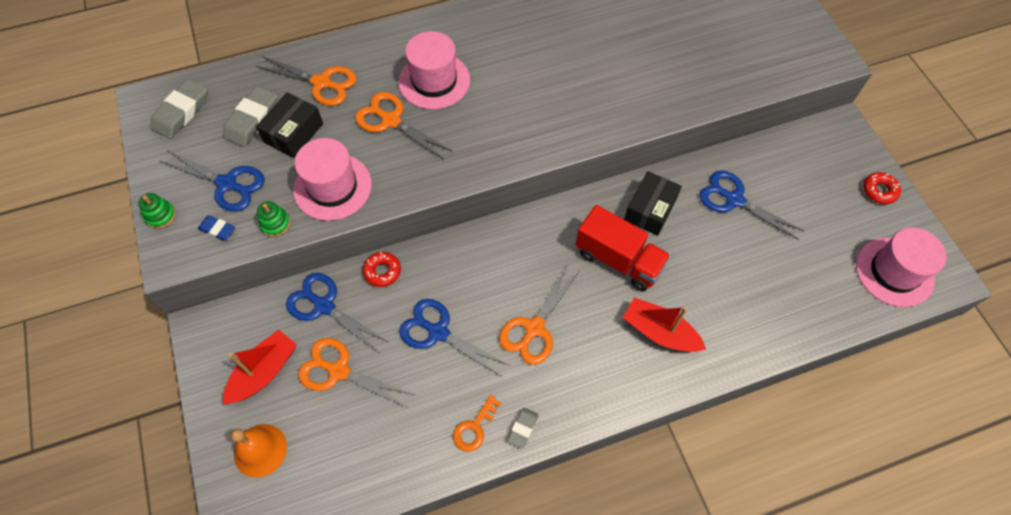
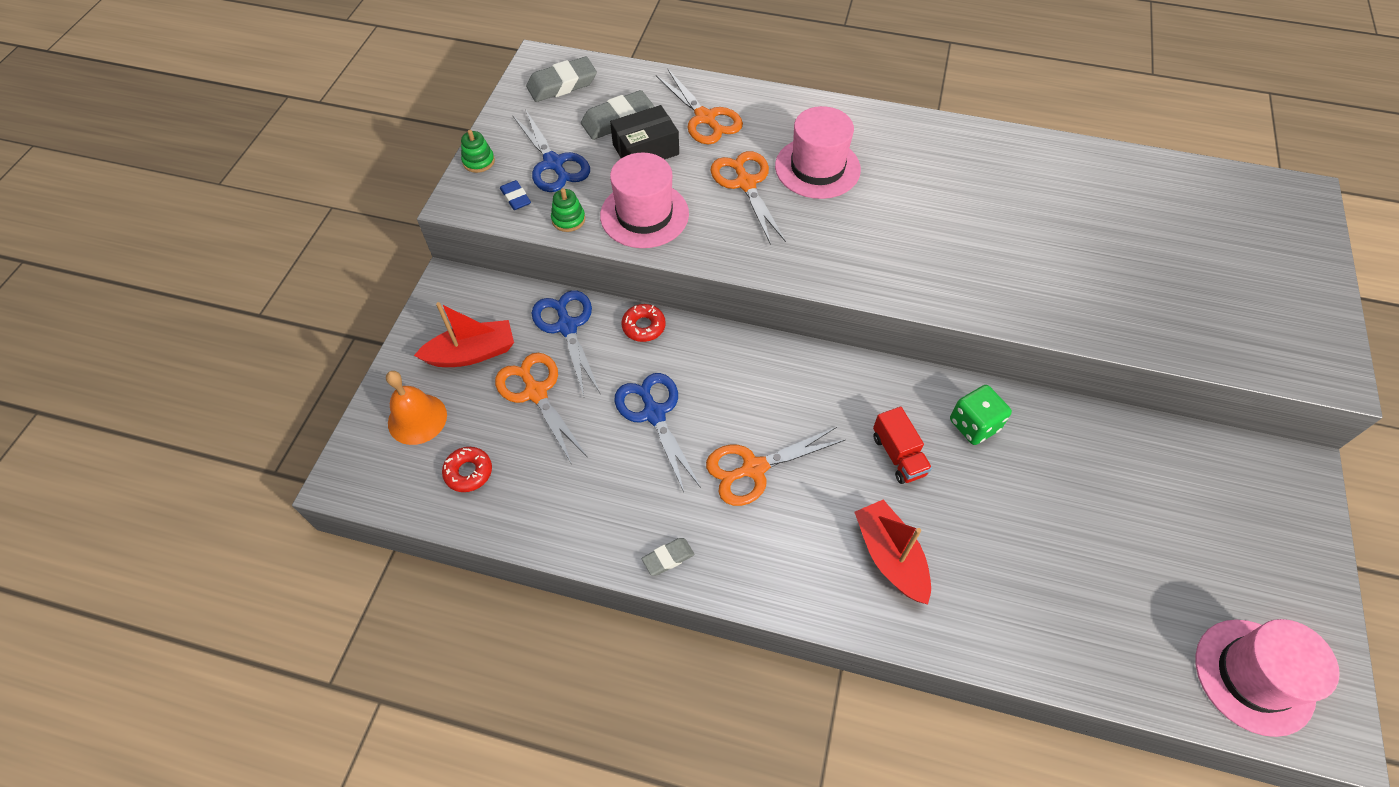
camera: 35 degrees right, 5 degrees down
orange key [453,395,501,452] -> none
red truck [575,205,671,292] -> red truck [873,407,932,484], size x0.61
black box [624,171,682,236] -> green dice [950,385,1012,445]
blue scissors [699,171,804,240] -> none
red donut [863,172,901,204] -> red donut moved to [442,447,492,492]

